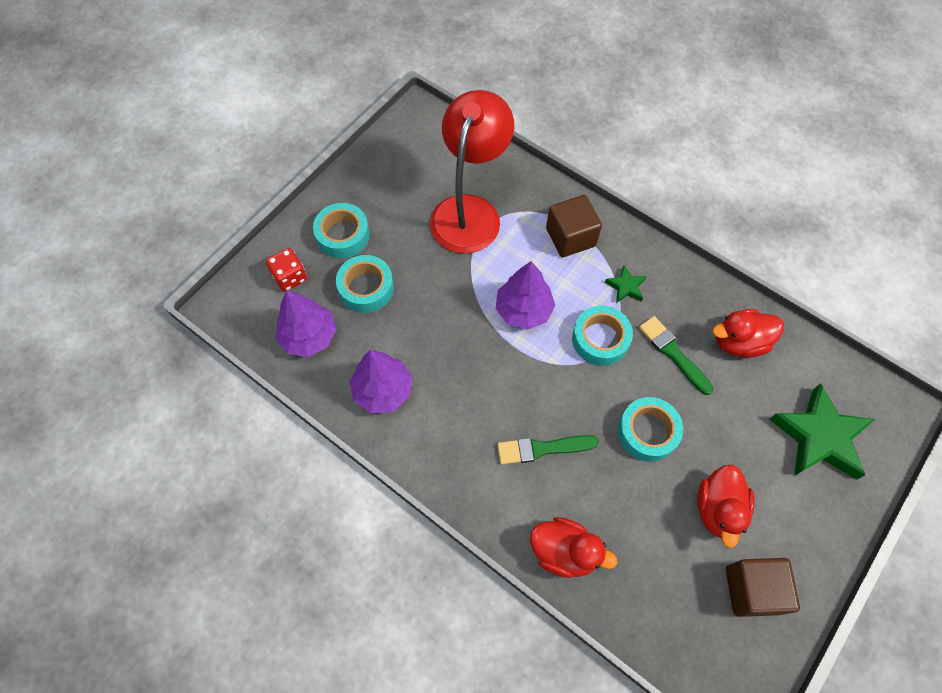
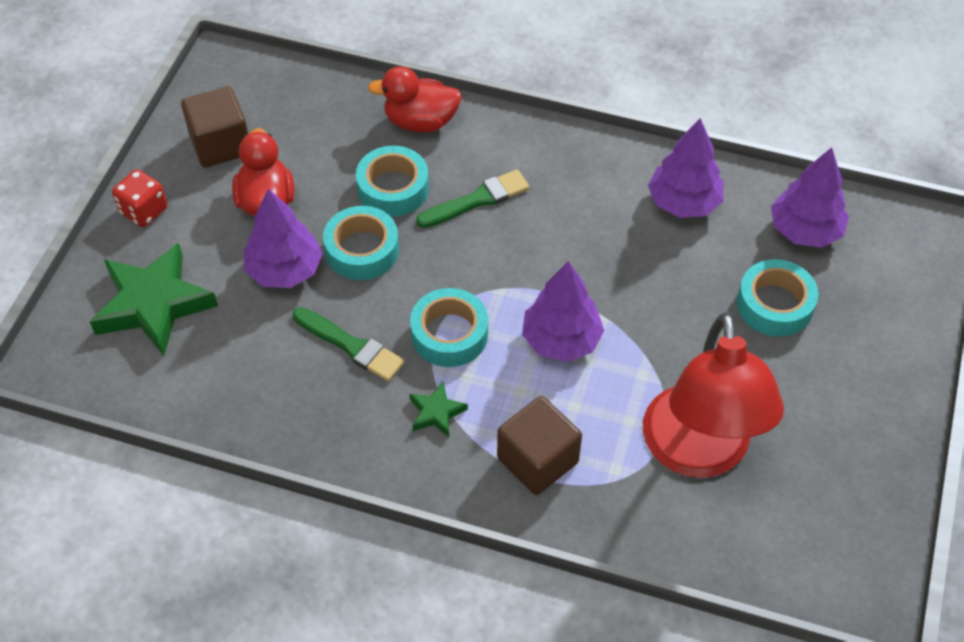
camera: 160 degrees right, 10 degrees down
red dice [266,248,307,292] -> red dice moved to [112,169,168,227]
turquoise tape [313,203,370,258] -> turquoise tape moved to [356,146,429,217]
red duck [713,309,784,357] -> none
none -> purple tree [244,188,323,288]

